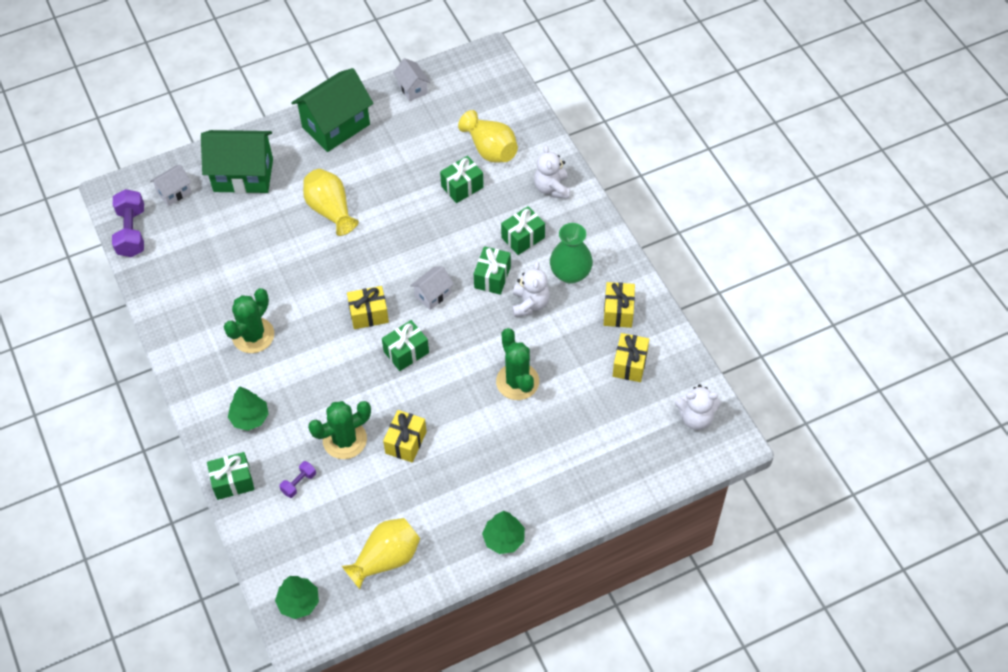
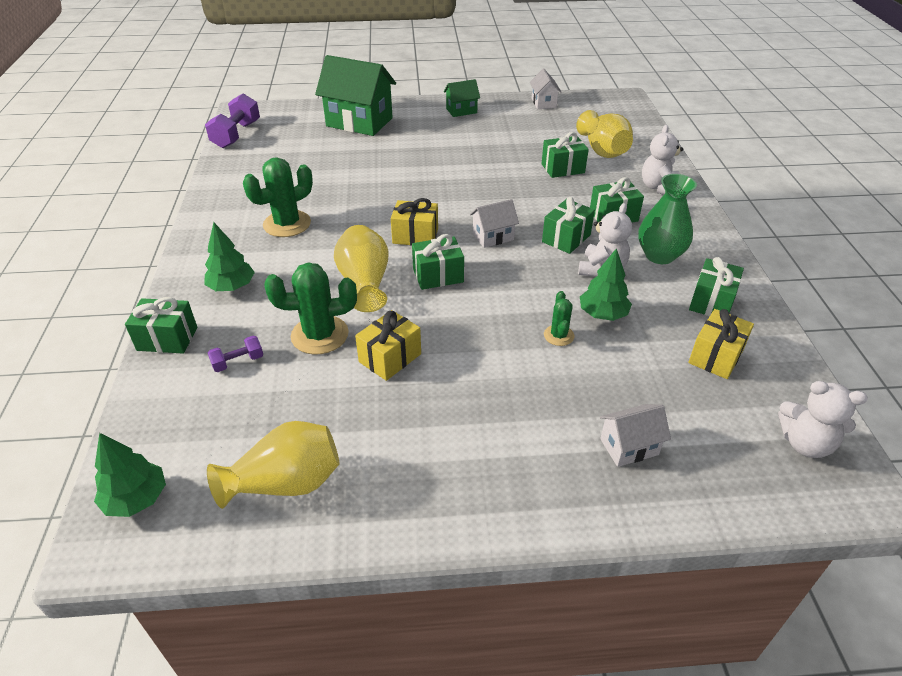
camera: 20 degrees right, 15 degrees down
white house [150,165,192,206] -> white house moved to [600,404,671,467]
green house [291,68,373,152] -> green house [444,79,480,117], size x0.50
yellow vase [303,169,359,236] -> yellow vase moved to [334,225,389,312]
green tree [482,511,525,554] -> green tree moved to [580,248,632,321]
green cactus [496,328,539,400] -> green cactus [544,291,574,346], size x0.53
yellow gift [604,282,635,328] -> green gift [689,257,744,316]

